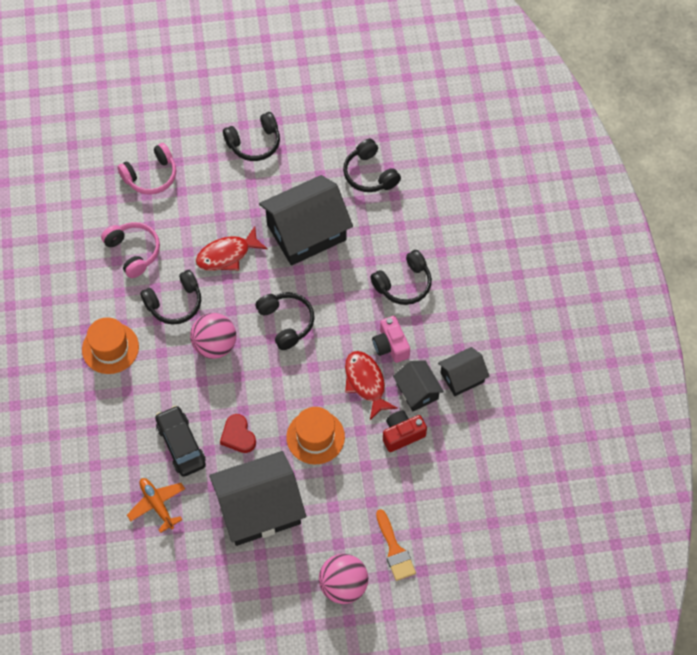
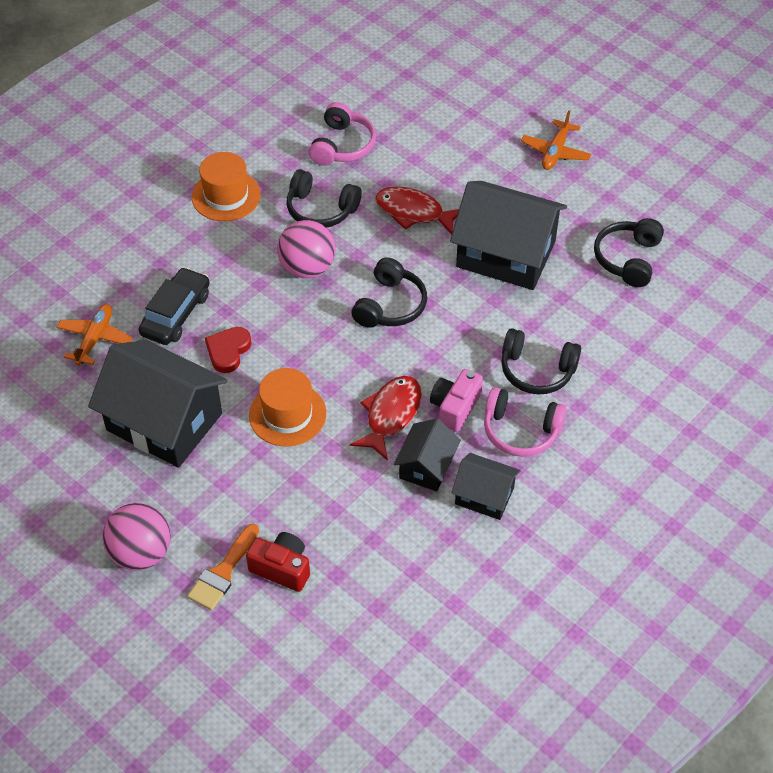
camera: 50 degrees right, 10 degrees down
pink headphones [118,143,177,195] -> pink headphones moved to [484,387,566,457]
black headphones [223,112,280,161] -> orange plane [521,110,591,170]
red camera [383,411,427,452] -> red camera moved to [246,532,310,592]

